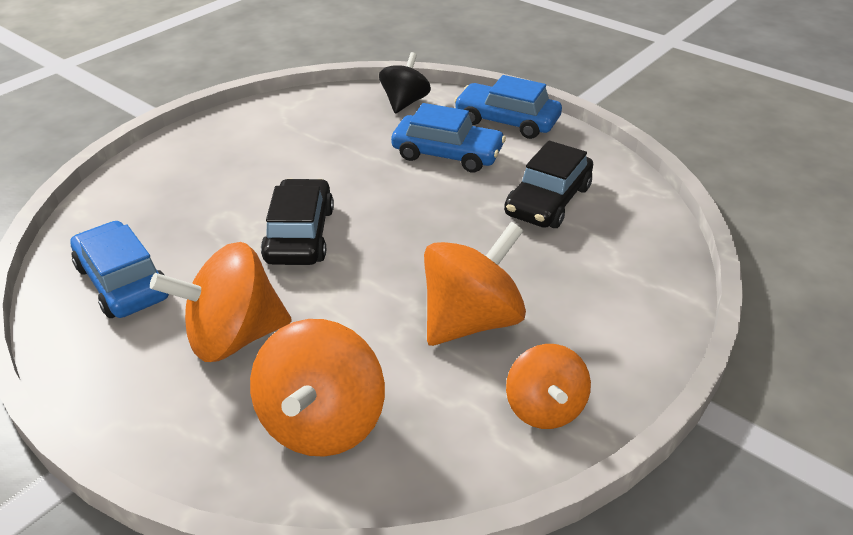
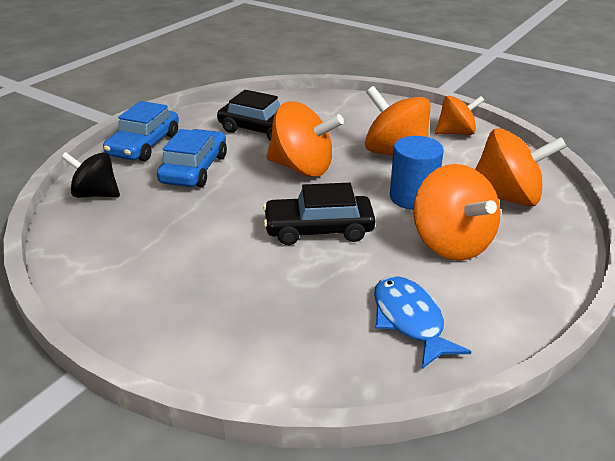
camera: 95 degrees left, 5 degrees down
blue car [70,221,169,318] -> blue fish [374,276,471,369]
none -> orange spinning top [266,101,344,177]
none -> blue cylinder [390,136,444,210]

